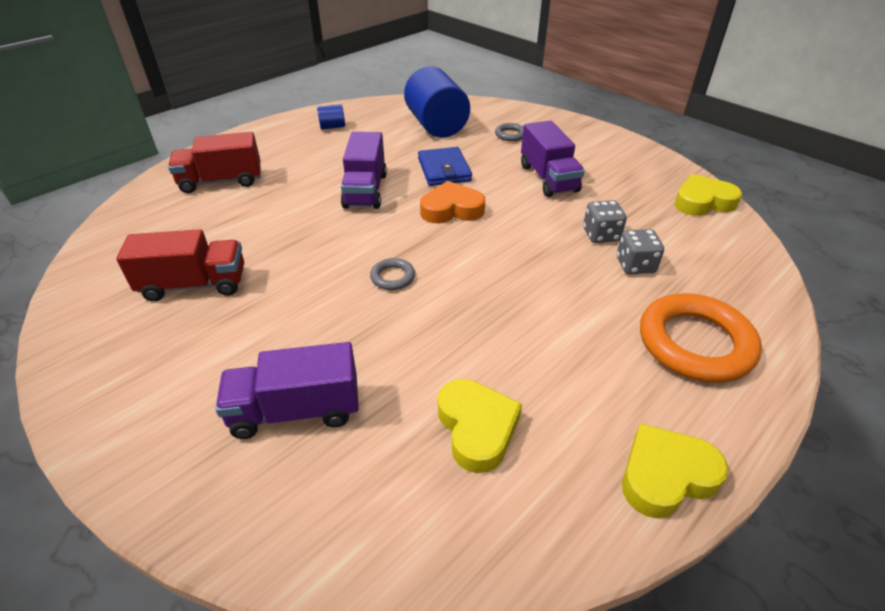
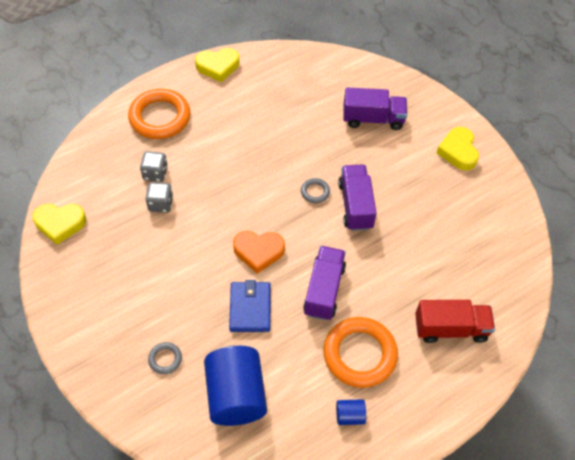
camera: 170 degrees left, 15 degrees up
red truck [116,229,244,301] -> none
yellow heart [438,379,522,473] -> yellow heart moved to [437,127,479,171]
purple truck [521,121,585,197] -> purple truck moved to [338,164,377,231]
none -> orange ring [323,317,398,388]

